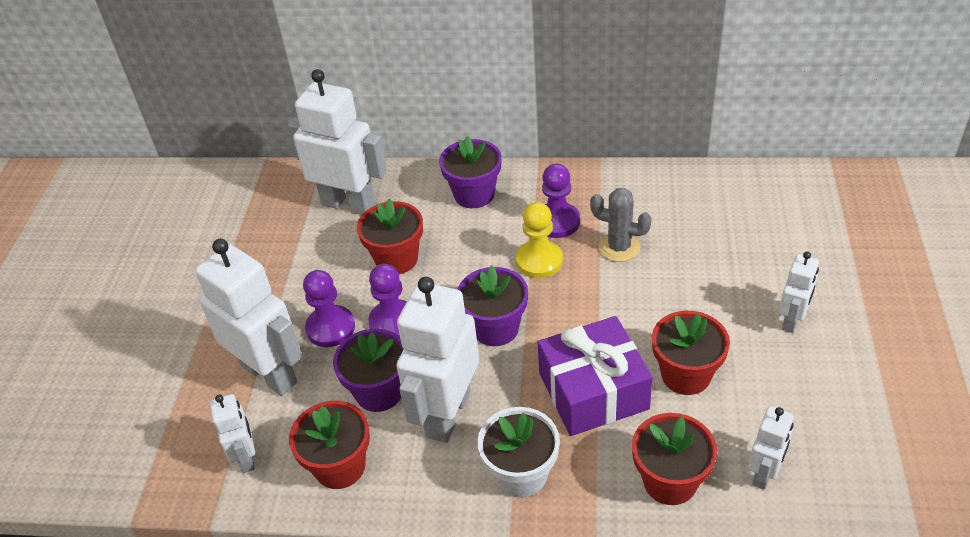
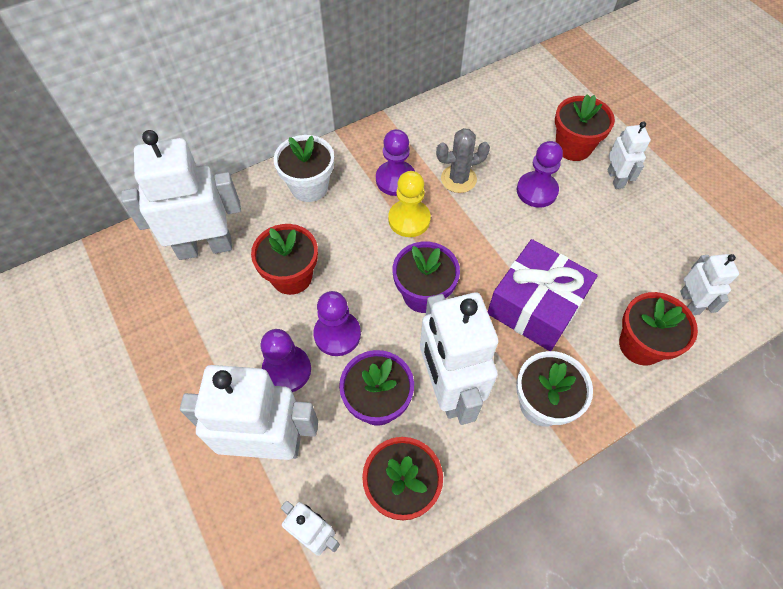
camera: 40 degrees left, 15 degrees up
purple flower pot [439,136,502,208] -> white flower pot [274,135,334,202]
red flower pot [652,311,730,395] -> red flower pot moved to [555,94,615,161]
none -> purple pawn [517,141,563,207]

